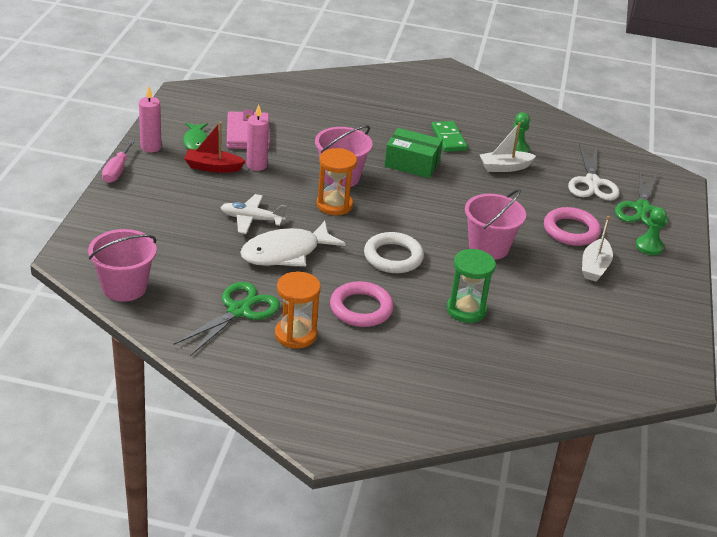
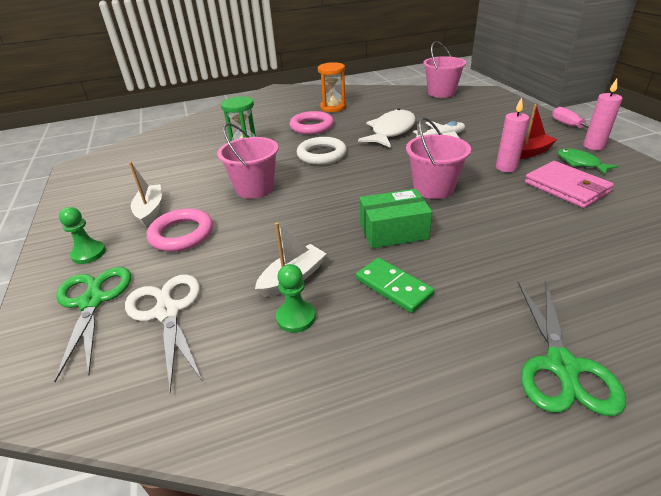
camera: 155 degrees right, 0 degrees up
green scissors [174,282,280,356] -> green scissors moved to [518,281,626,416]
orange hourglass [317,148,357,215] -> none

